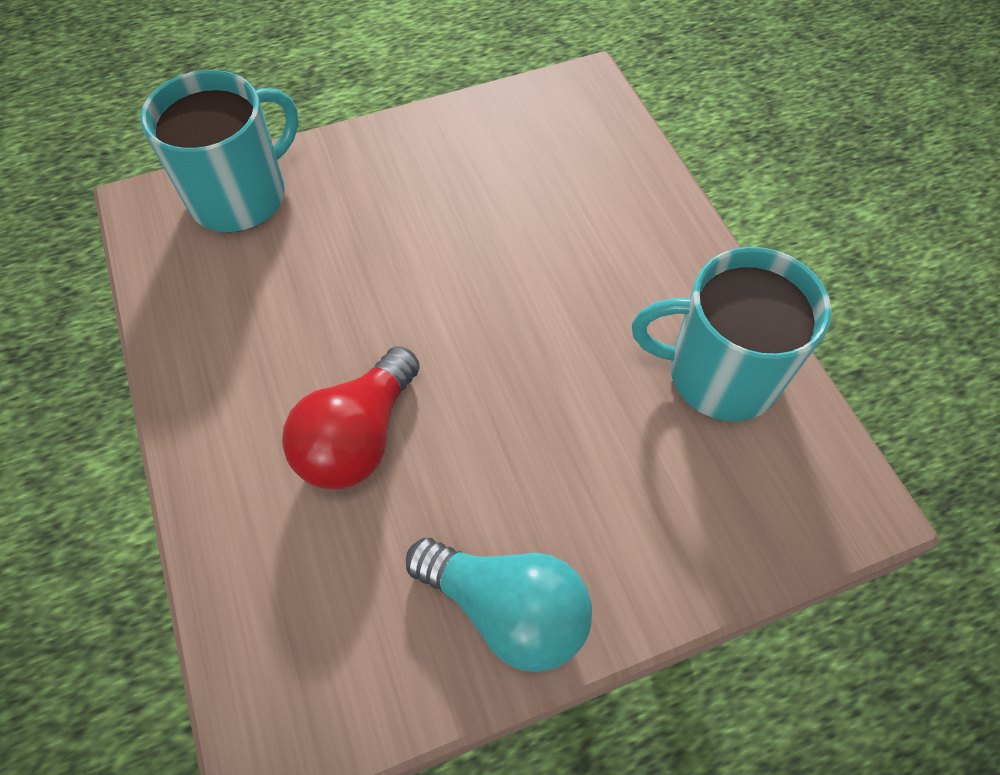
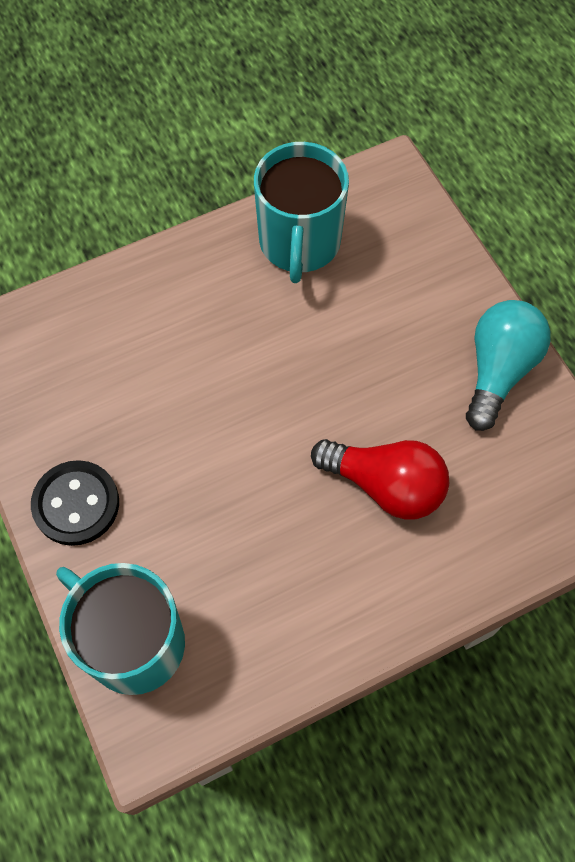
camera: 95 degrees left, 5 degrees up
none -> black button [31,460,119,546]

